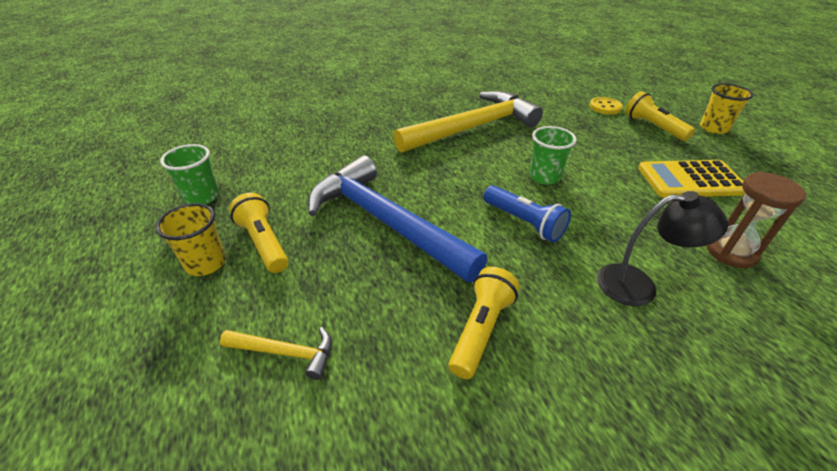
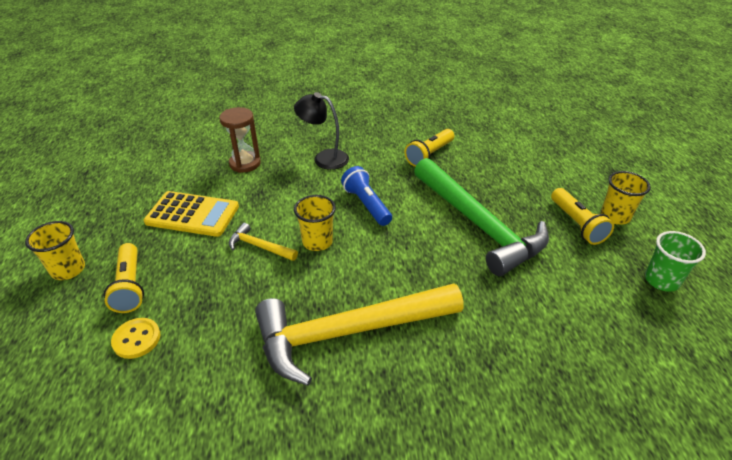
camera: 165 degrees left, 0 degrees up
yellow hammer [220,327,332,380] -> yellow hammer moved to [229,223,298,261]
blue hammer [308,156,488,282] -> green hammer [414,158,549,276]
green cup [530,126,577,185] -> yellow cup [294,195,336,251]

